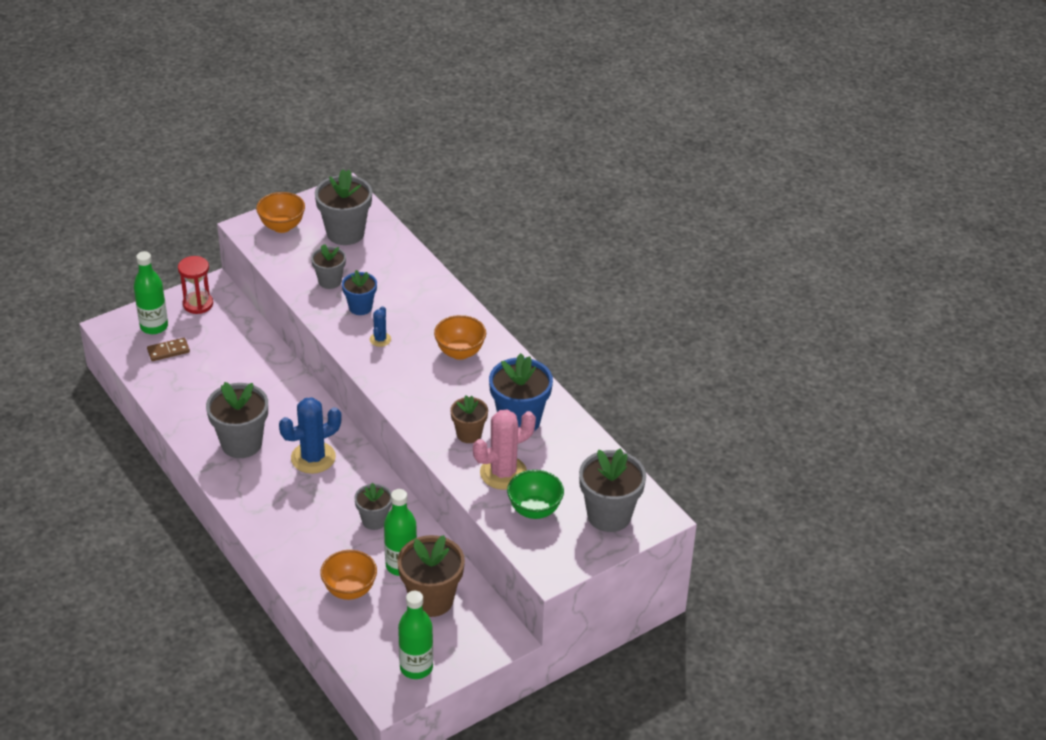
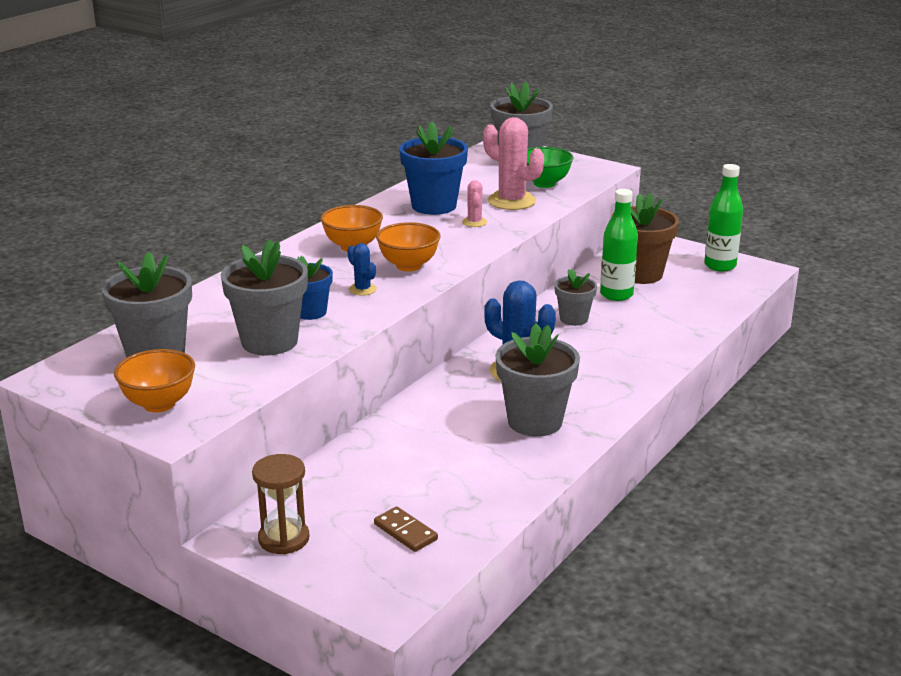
camera: 110 degrees left, 15 degrees down
green bottle [134,251,168,334] -> none
red hourglass [178,256,213,314] -> brown hourglass [252,454,309,554]
grey flower pot [311,244,346,289] -> grey flower pot [221,239,308,355], size x1.69
orange bowl [320,550,377,600] -> orange bowl moved to [376,222,441,272]
blue cactus [370,306,391,347] -> blue cactus turned 60 degrees clockwise [348,243,377,296]
brown flower pot [450,396,488,443] -> pink cactus [462,180,487,227]

